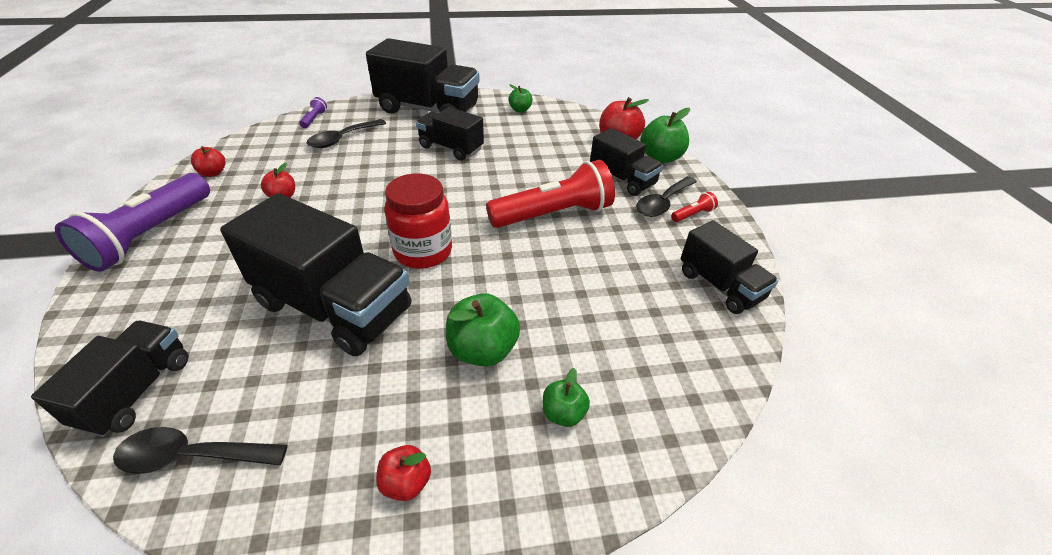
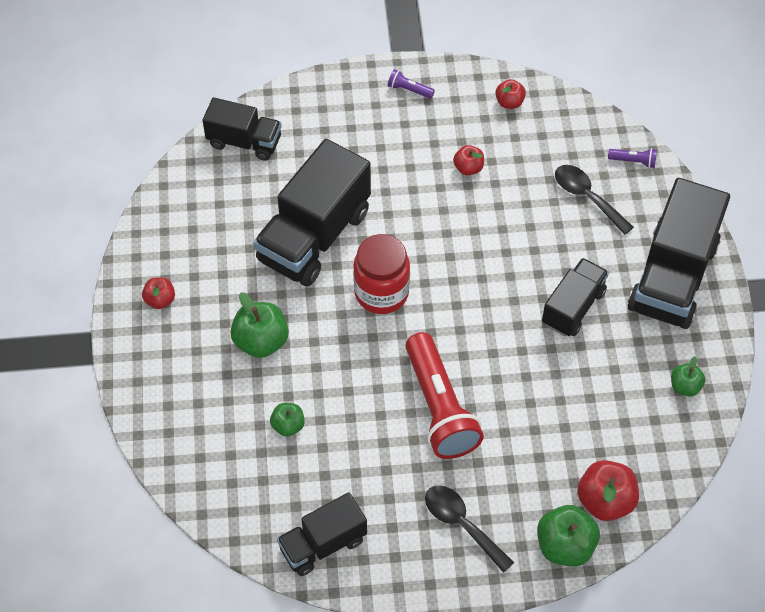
camera: 95 degrees right, 15 degrees up
purple flashlight [55,173,210,272] -> purple flashlight [388,69,435,99], size x0.40
black spoon [113,427,287,474] -> none
green apple [543,368,590,427] -> green apple moved to [270,403,305,436]
black truck [590,128,663,196] -> none
red flashlight [671,192,718,222] -> none

